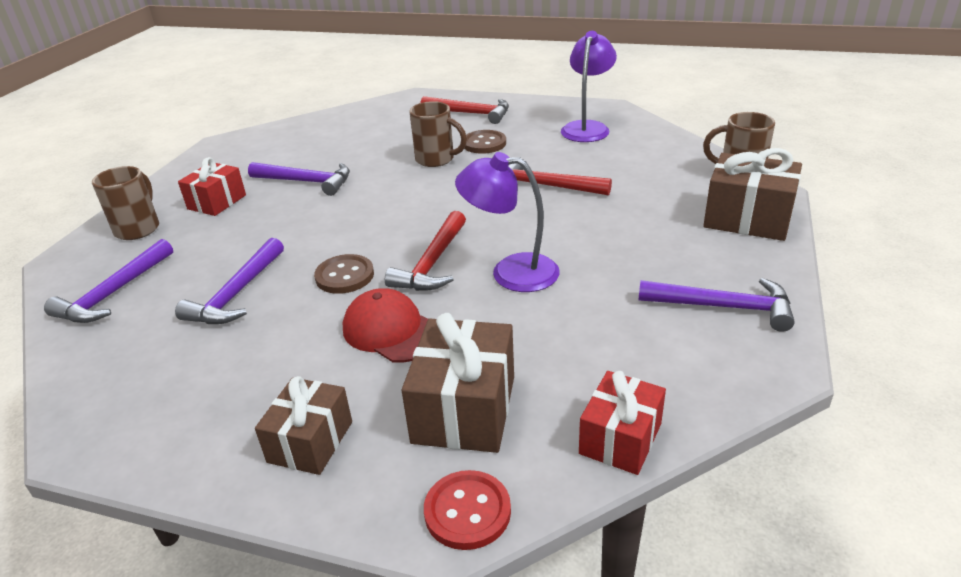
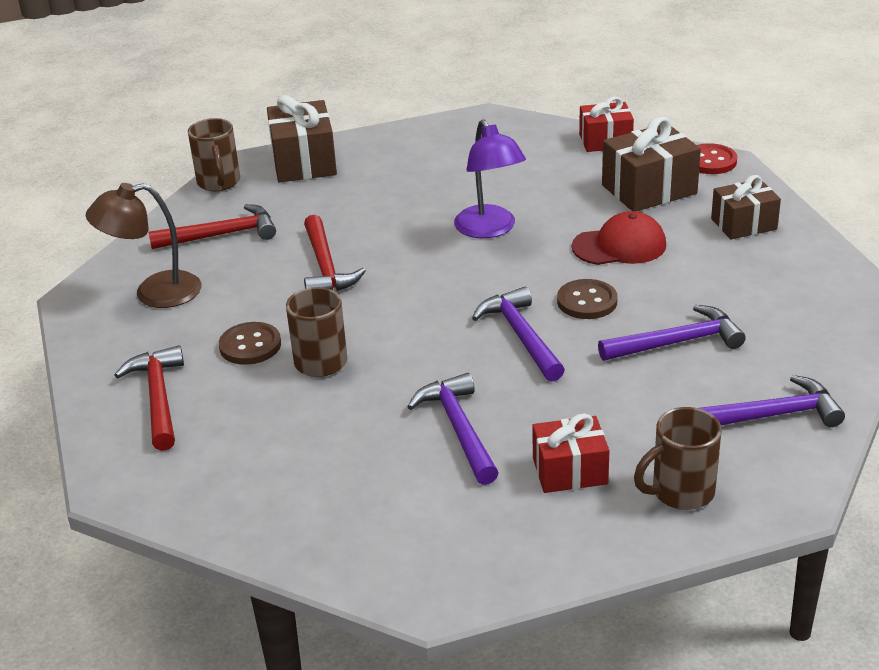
camera: 125 degrees left, 0 degrees up
red cap [343,288,428,363] -> red cap turned 105 degrees counterclockwise [572,211,666,265]
red hammer [385,211,466,291] -> red hammer moved to [148,204,276,249]
purple lamp [561,31,617,142] -> brown lamp [86,183,201,308]
purple hammer [639,278,795,332] -> purple hammer moved to [472,287,565,382]

